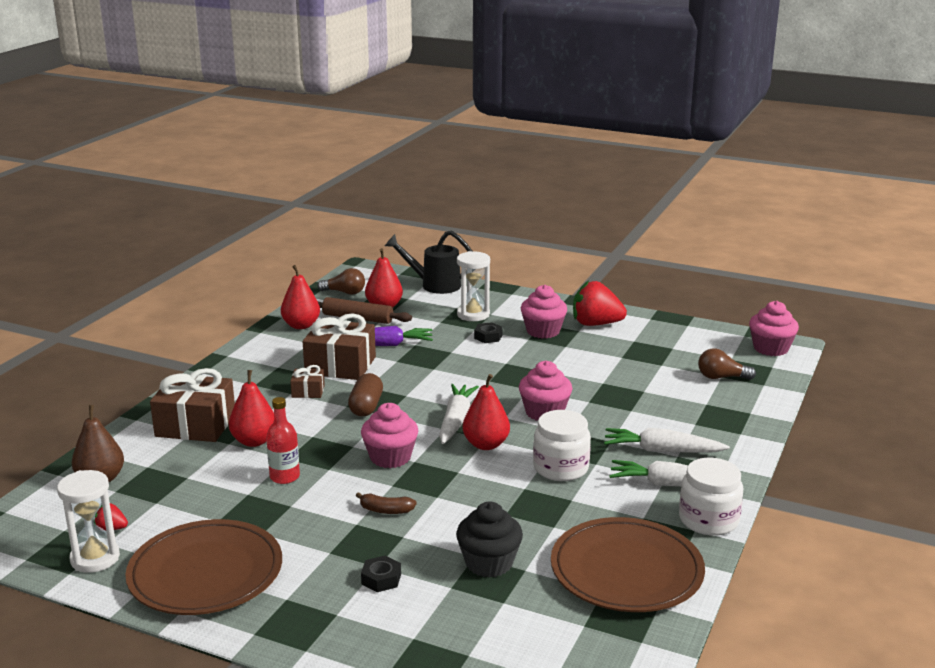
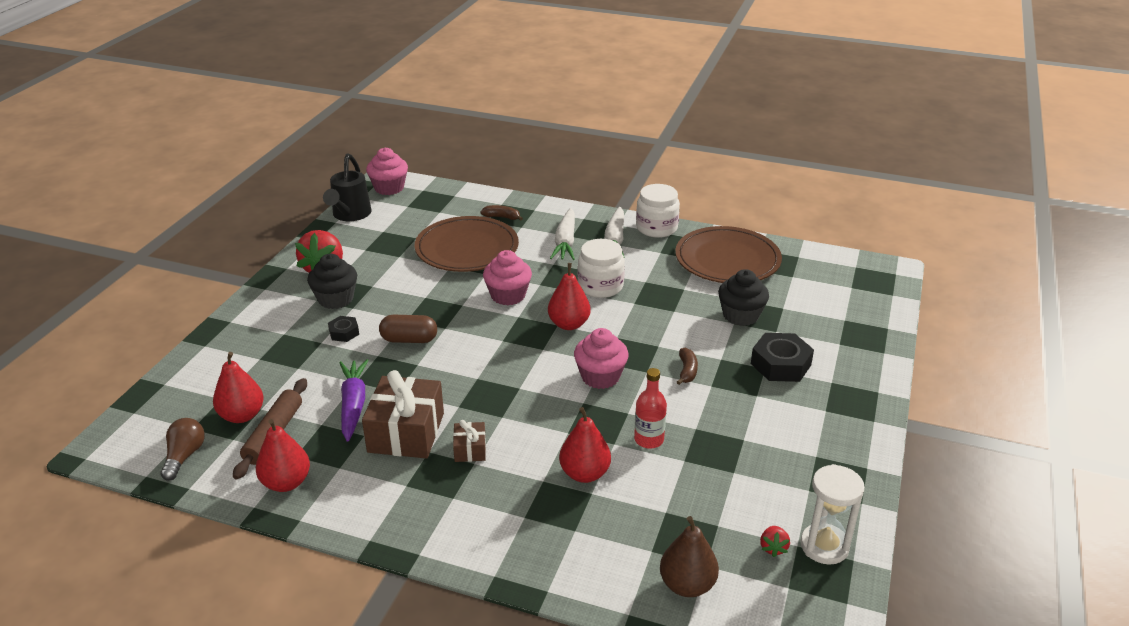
camera: 95 degrees left, 10 degrees up
brown plate [125,519,282,615] -> brown plate moved to [414,216,519,272]
brown gift [150,368,235,442] -> none
brown capsule [348,373,383,417] -> brown capsule moved to [379,315,437,343]
black nut [361,556,401,592] -> black nut [751,333,814,382], size x1.82
black watering can [385,230,473,294] -> black watering can moved to [323,154,372,221]
white carrot [439,384,479,444] -> none
white hourglass [457,251,490,321] -> none
pink cupcake [521,285,567,339] -> black cupcake [307,254,357,309]
brown light bulb [698,348,756,380] -> none
none -> brown banana [481,205,523,221]

